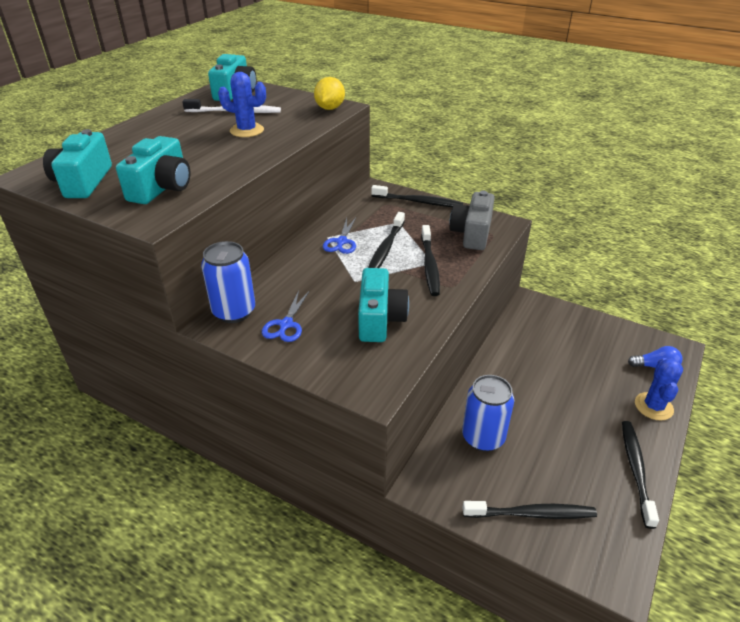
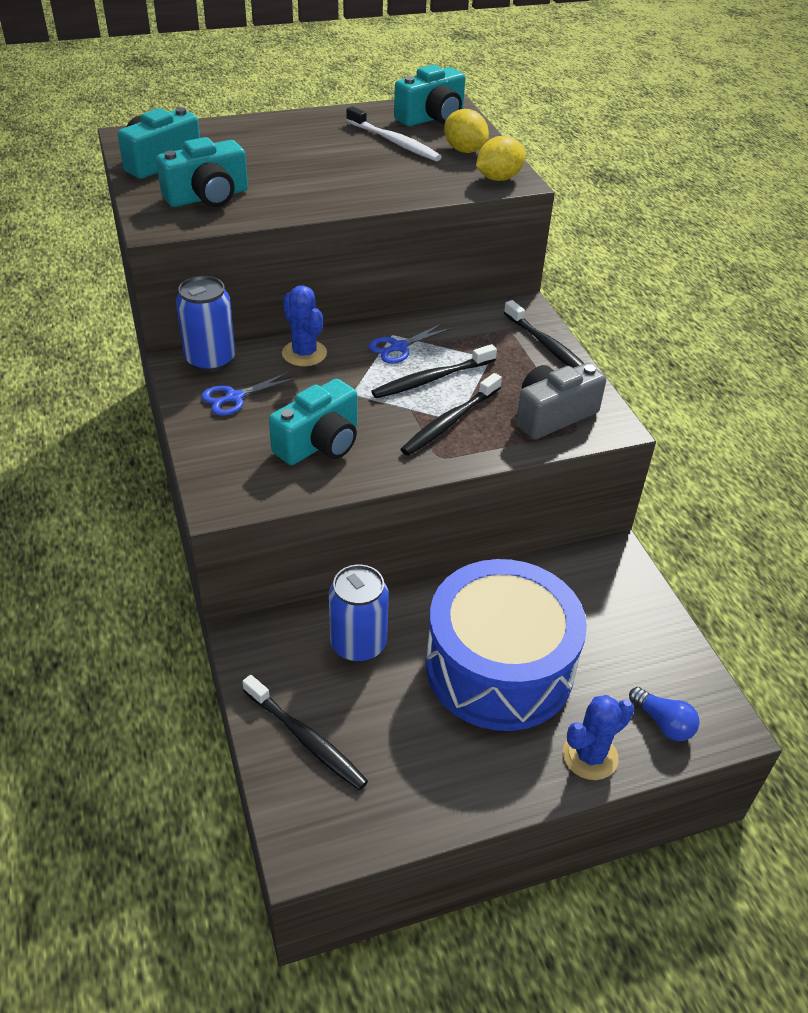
camera: 40 degrees right, 5 degrees up
blue cactus [218,72,266,137] -> blue cactus moved to [282,285,327,366]
black toothbrush [622,421,659,529] -> none
none -> blue drum [426,559,587,731]
none -> yellow lemon [444,109,489,153]

